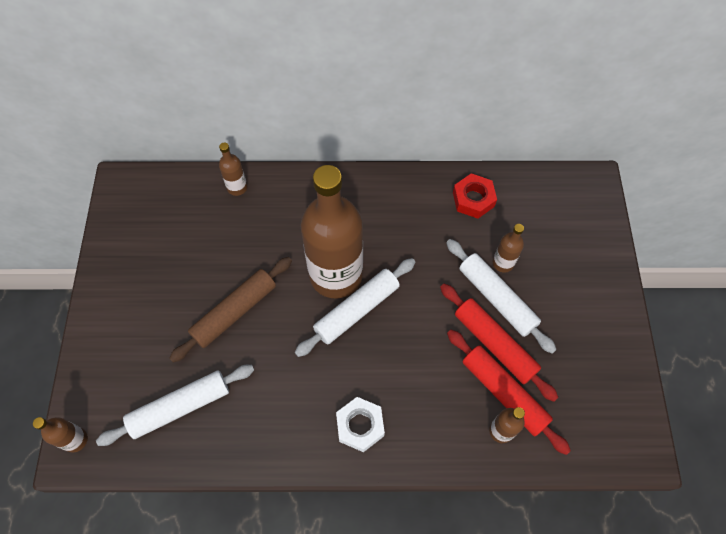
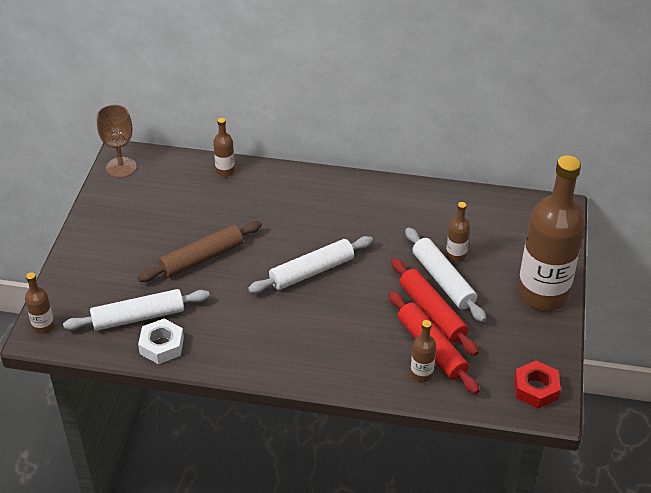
camera: 10 degrees right, 20 degrees down
brown bottle [300,165,363,298] -> brown bottle moved to [517,155,585,311]
white nut [336,397,385,452] -> white nut moved to [138,319,184,364]
red nut [453,173,497,219] -> red nut moved to [514,361,561,409]
none -> brown goblet [97,105,137,178]

